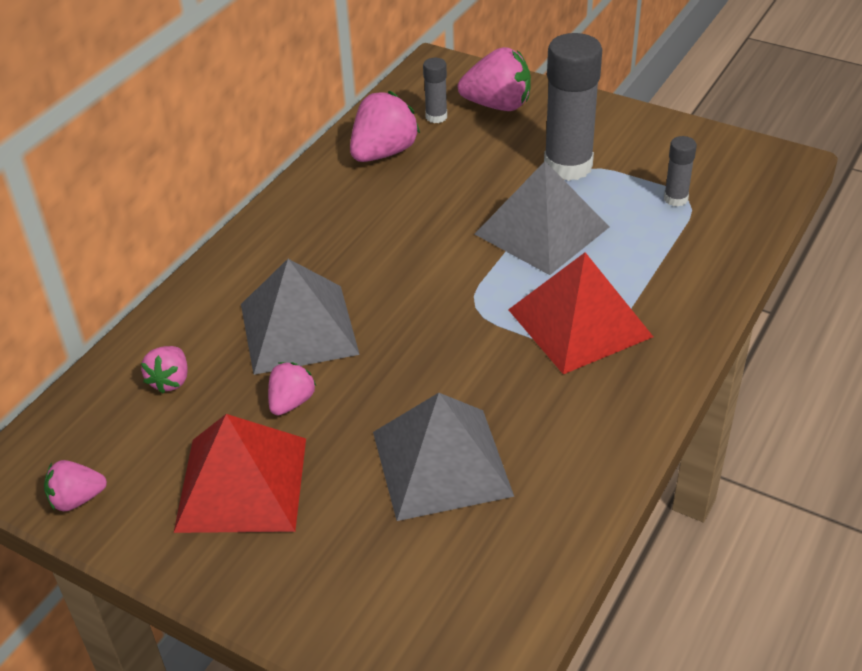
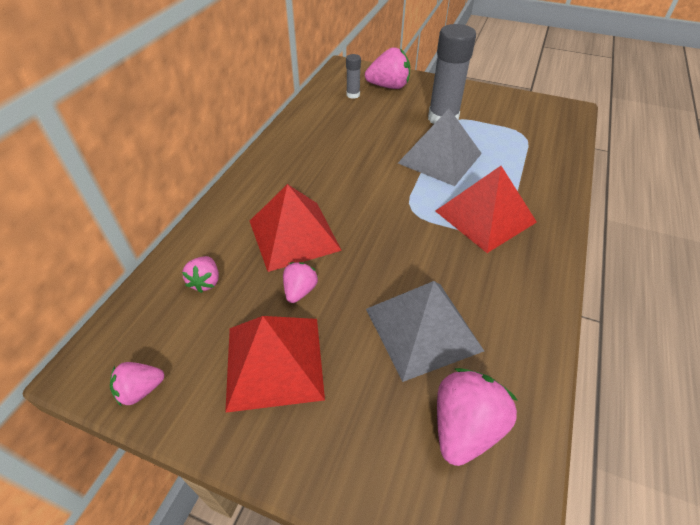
camera: 10 degrees left, 5 degrees up
grey pyramid [241,259,360,375] -> red pyramid [250,184,342,272]
pink strawberry [350,91,420,162] -> pink strawberry moved to [437,368,518,466]
grey glue stick [664,136,697,206] -> none

